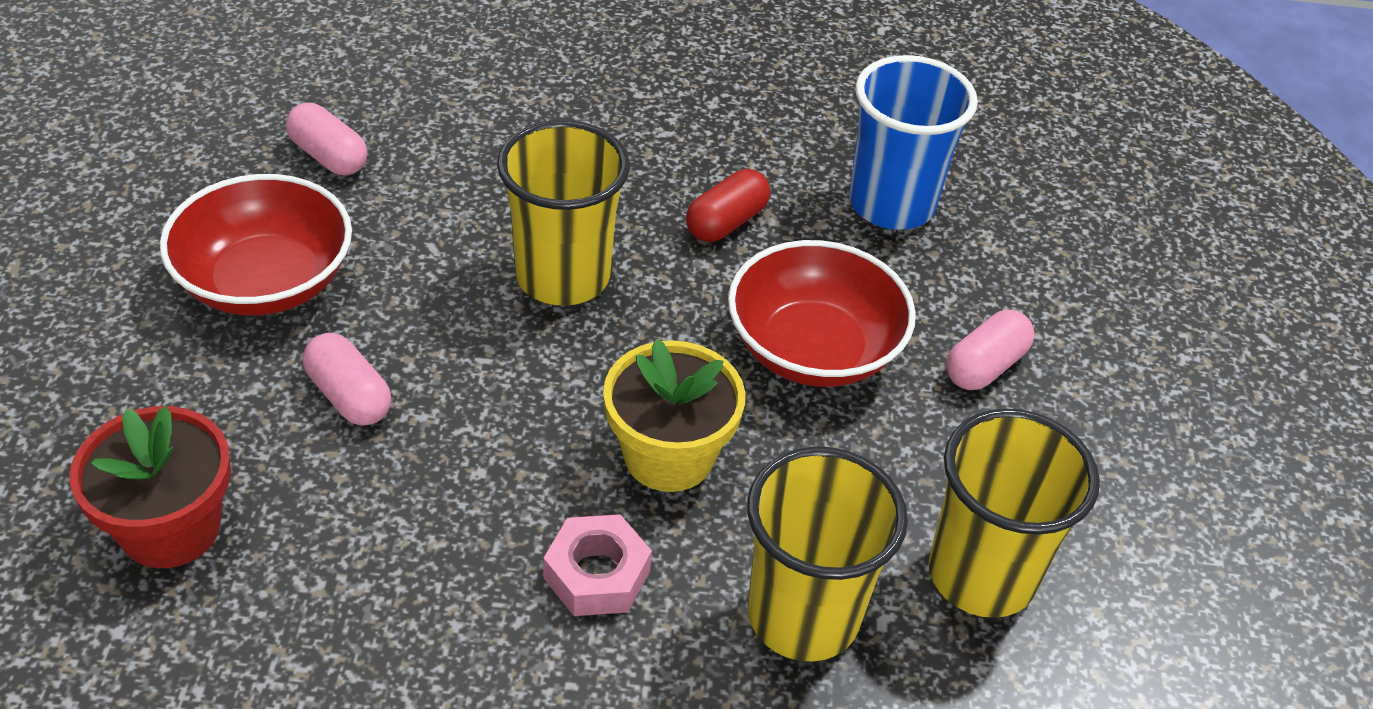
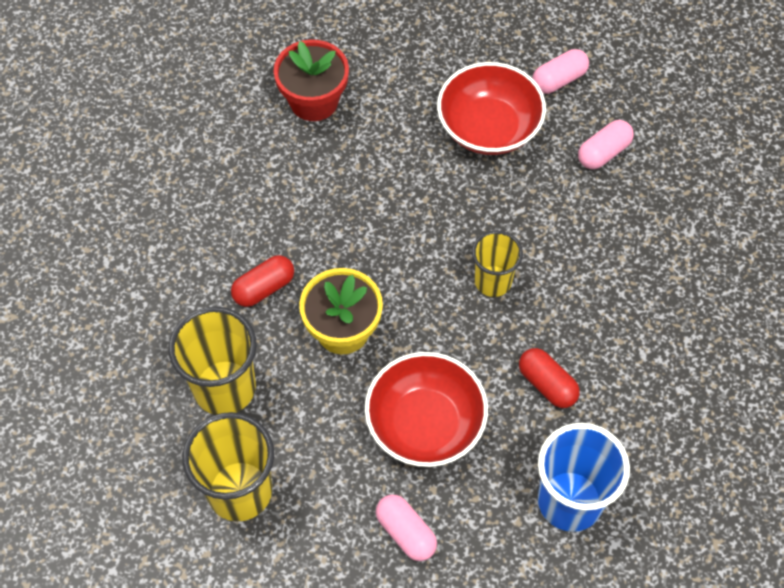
camera: 100 degrees right, 15 degrees up
pink capsule [303,333,391,426] -> pink capsule moved to [532,49,589,94]
yellow cup [497,120,630,306] -> yellow cup [472,231,523,297], size x0.62
pink nut [543,514,652,616] -> red capsule [231,255,294,307]

